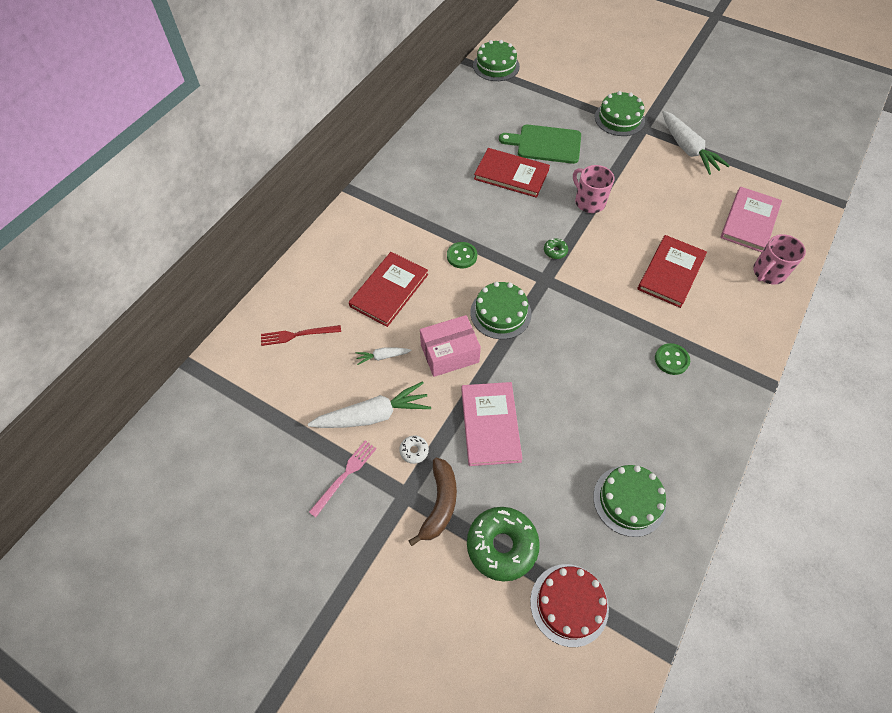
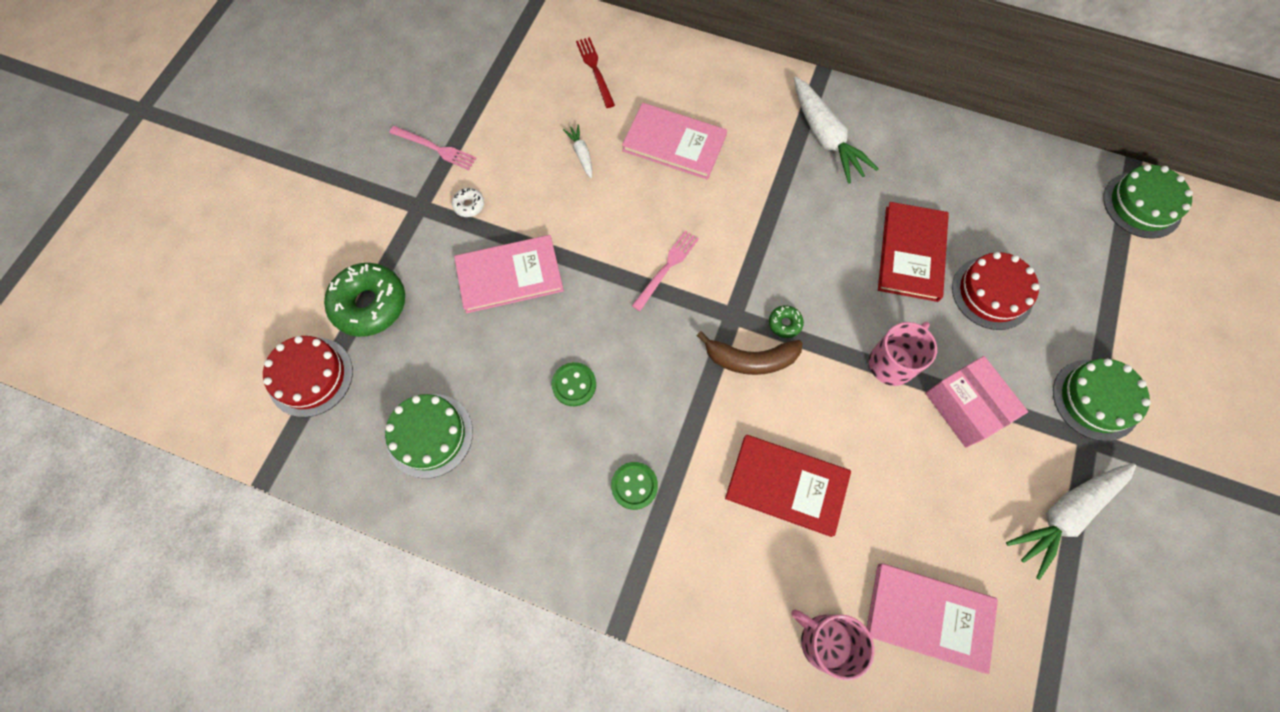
camera: 80 degrees right, 10 degrees up
white carrot [308,381,431,428] -> white carrot moved to [794,77,879,184]
red book [349,252,428,327] -> pink book [622,103,727,180]
brown banana [408,458,457,546] -> brown banana moved to [697,331,802,375]
pink box [420,315,481,377] -> pink box moved to [925,356,1028,448]
green button [447,242,477,268] -> green button moved to [551,362,596,406]
green cake [470,282,532,339] -> pink fork [632,230,699,311]
green cutting board [499,125,581,164] -> red cake [952,252,1040,330]

